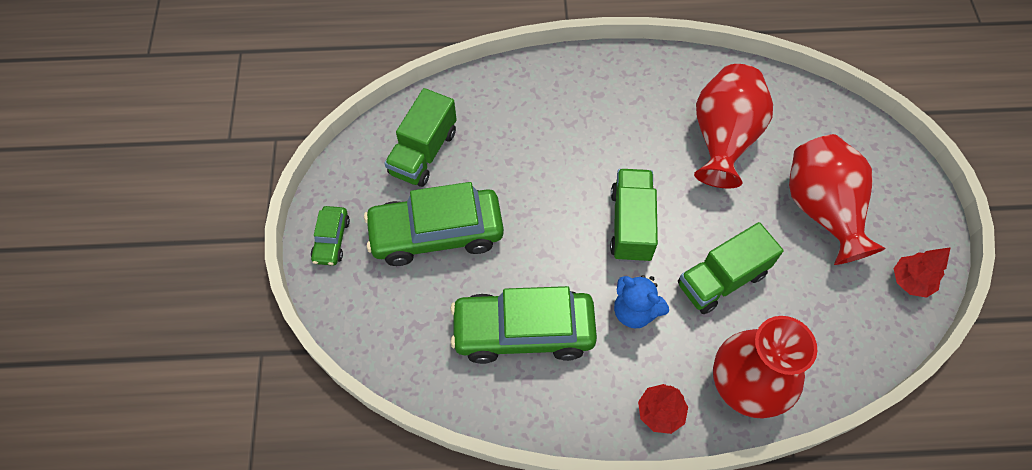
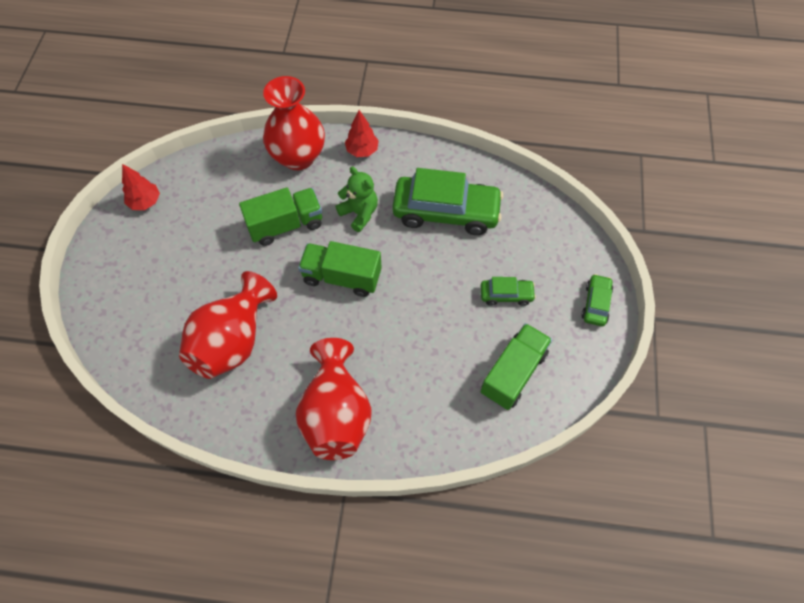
camera: 170 degrees left, 0 degrees up
green car [364,182,504,266] -> green car [481,277,536,306], size x0.48
green truck [610,169,658,262] -> green truck turned 90 degrees clockwise [298,241,382,297]
blue teddy bear [614,275,669,328] -> green teddy bear [335,166,378,232]
red vase [789,134,886,265] -> red vase moved to [296,338,372,460]

